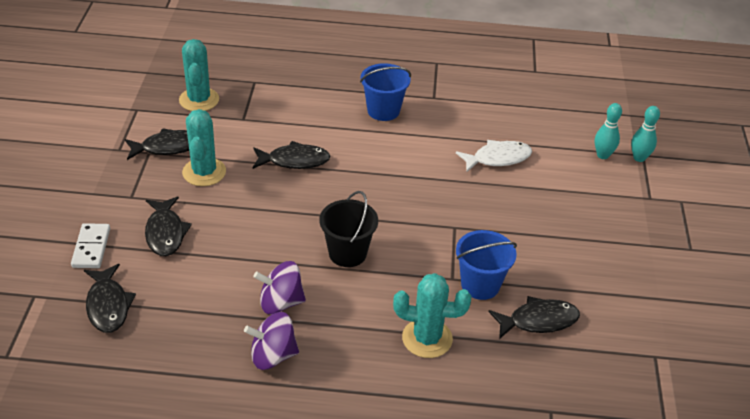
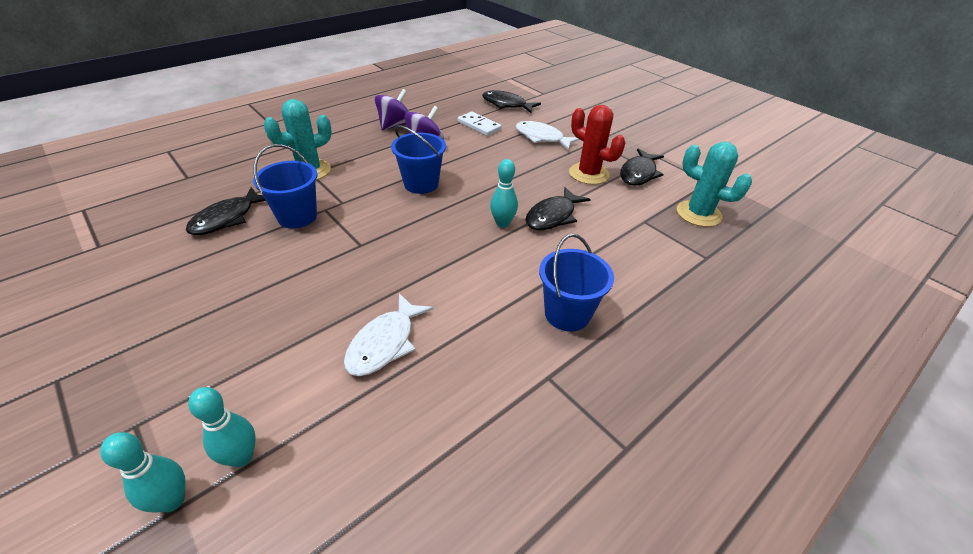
camera: 135 degrees right, 0 degrees up
white domino [71,223,110,268] -> white domino moved to [458,112,502,136]
black fish [145,196,192,256] -> white fish [516,121,580,150]
turquoise cactus [182,109,226,186] -> red cactus [569,105,625,185]
black bucket [319,191,378,267] -> blue bucket [391,125,446,194]
none -> turquoise bowling pin [490,159,518,228]

